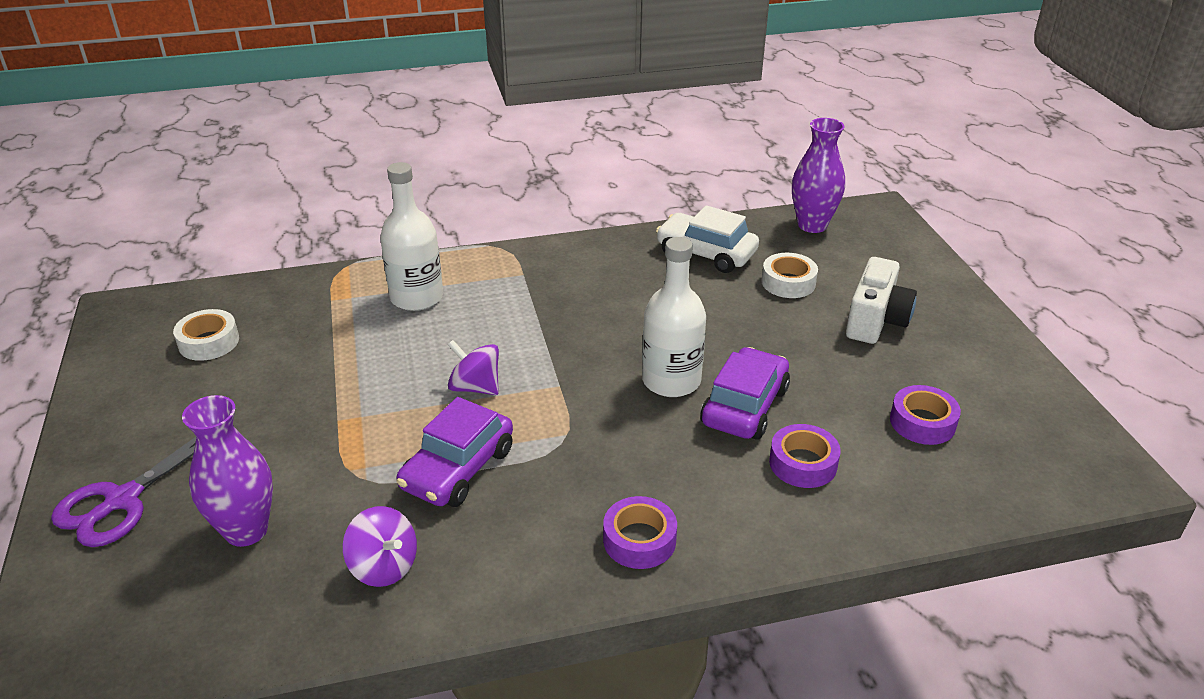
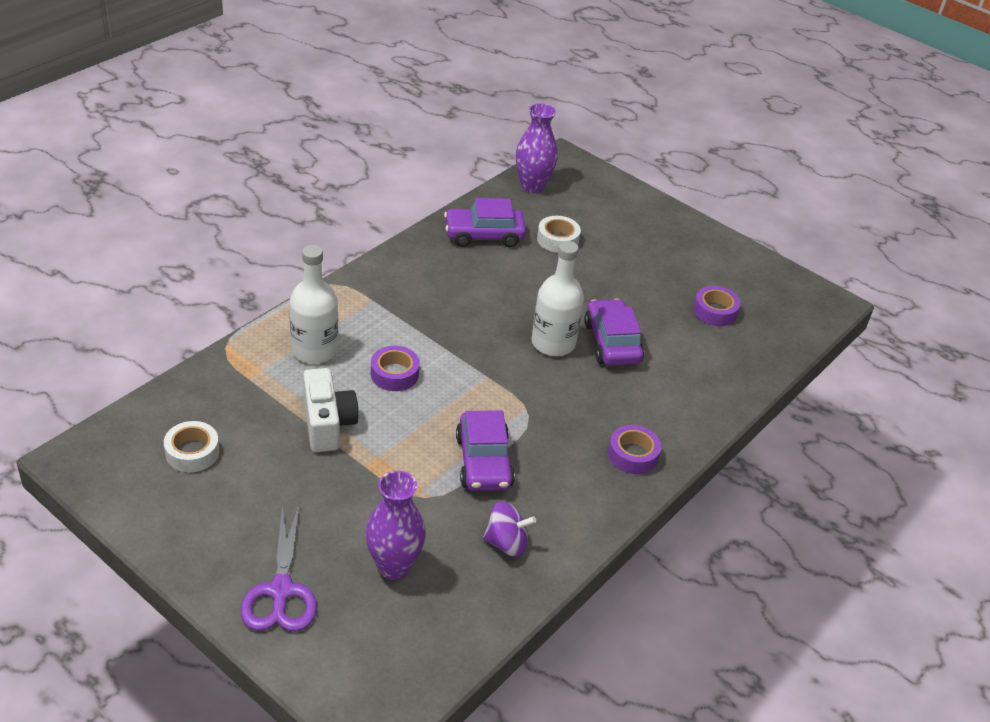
camera: 40 degrees left, 5 degrees up
purple spinning top [448,340,499,395] -> none
white car [656,205,759,273] -> purple car [444,198,526,247]
purple tape [769,424,841,488] -> purple tape moved to [371,346,420,391]
white camera [846,257,917,344] -> white camera moved to [303,368,359,452]

